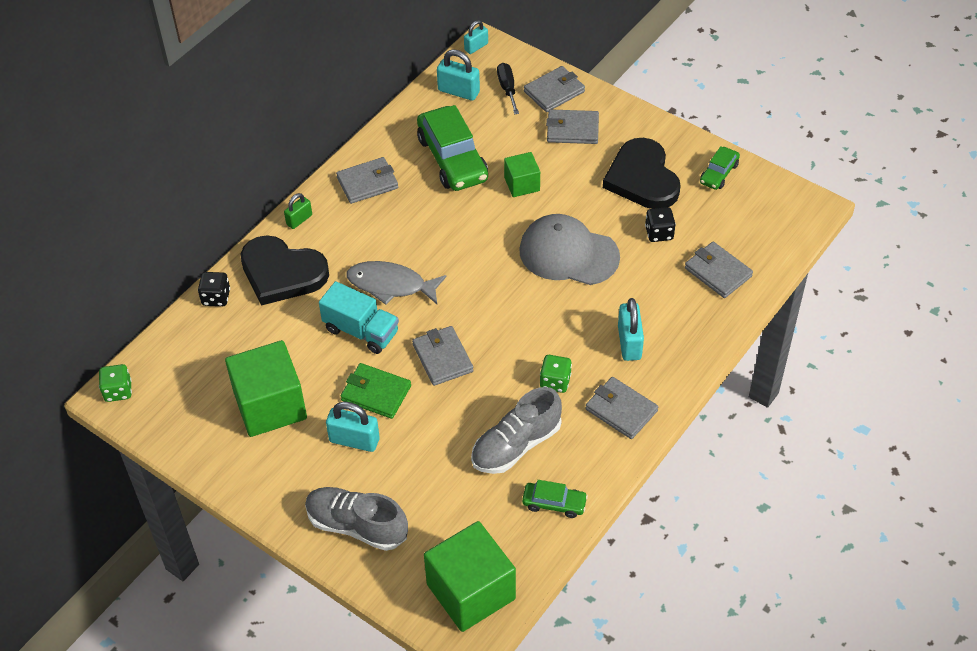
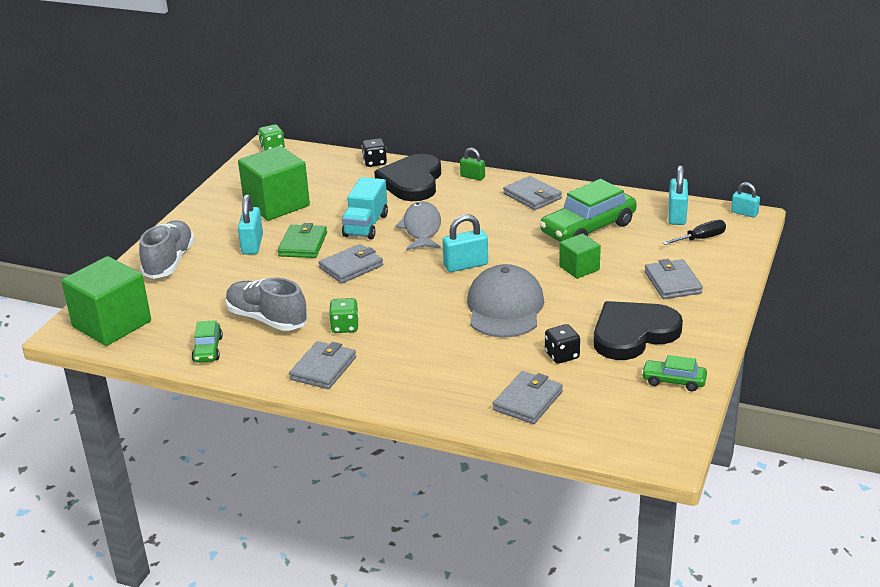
camera: 75 degrees right, 20 degrees down
grey wallet [524,66,585,112] -> none
turquoise padlock [618,298,644,361] -> turquoise padlock moved to [442,214,488,272]

